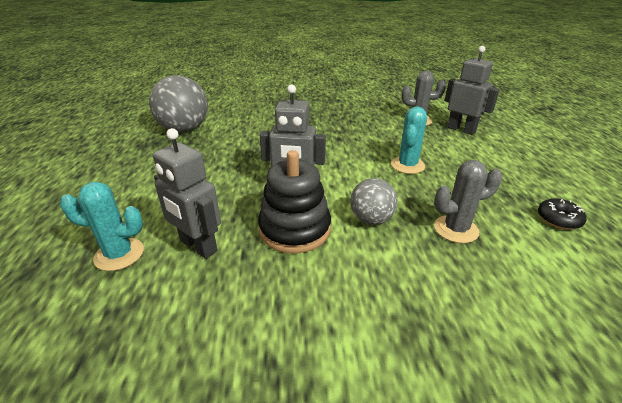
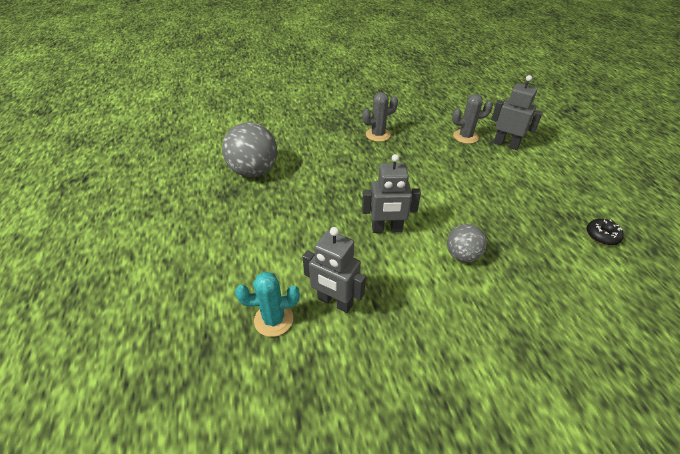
camera: 10 degrees left, 10 degrees up
black stacking toy [258,150,331,253] -> none
turquoise cactus [391,107,427,174] -> none
grey cactus [434,160,502,243] -> grey cactus moved to [362,92,398,142]

